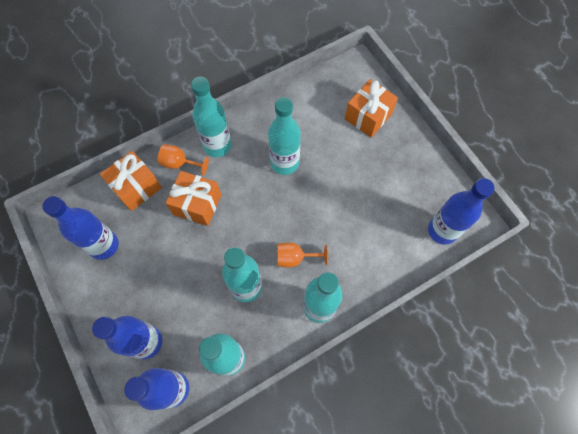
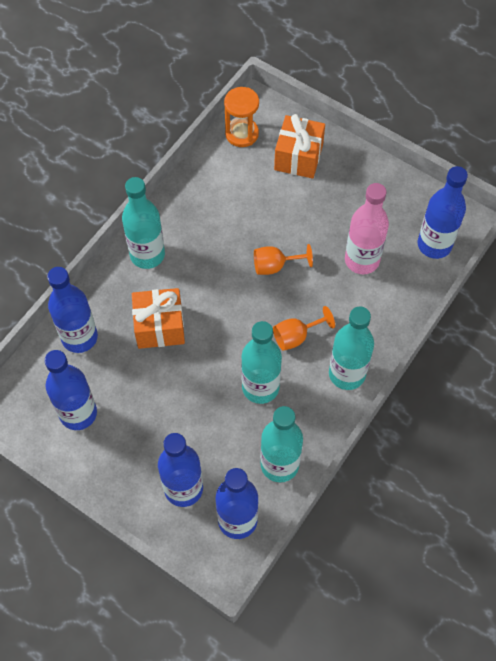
camera: 25 degrees left, 5 degrees down
orange gift [100,151,162,211] -> blue bottle [47,267,98,353]
orange goblet [158,144,209,176] -> orange goblet moved to [254,244,313,275]
turquoise bottle [268,97,301,175] -> none
none -> orange hourglass [224,87,259,147]
none -> pink bottle [345,183,389,274]

